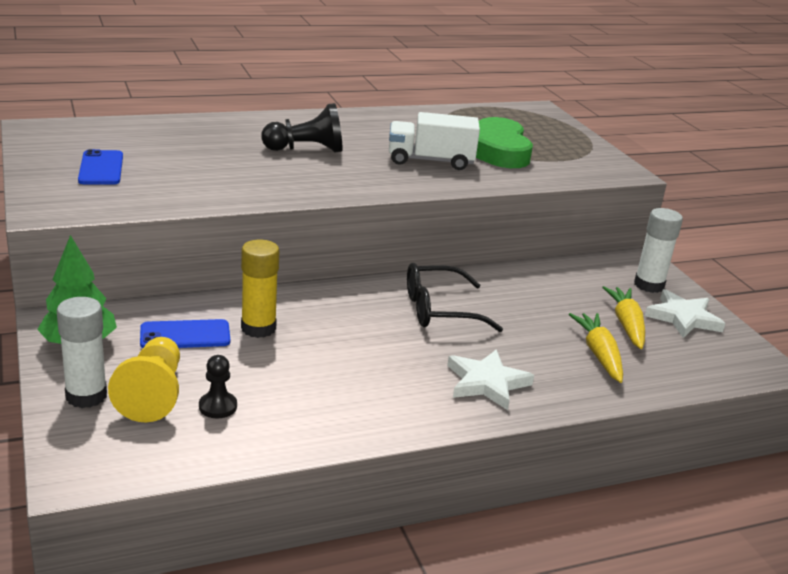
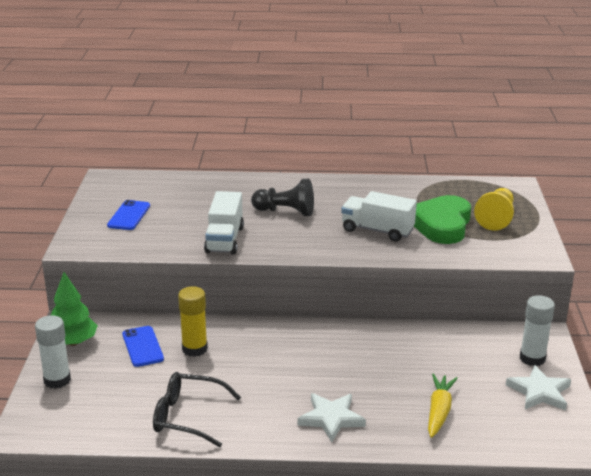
camera: 25 degrees right, 0 degrees up
yellow pawn [108,337,180,423] -> yellow pawn moved to [474,188,514,231]
blue phone [140,319,230,348] -> blue phone turned 60 degrees clockwise [122,326,164,367]
black pawn [199,355,237,419] -> none
black glasses [407,263,503,332] -> black glasses moved to [153,372,241,447]
yellow carrot [602,286,645,349] -> none
none -> white truck [204,191,244,254]

